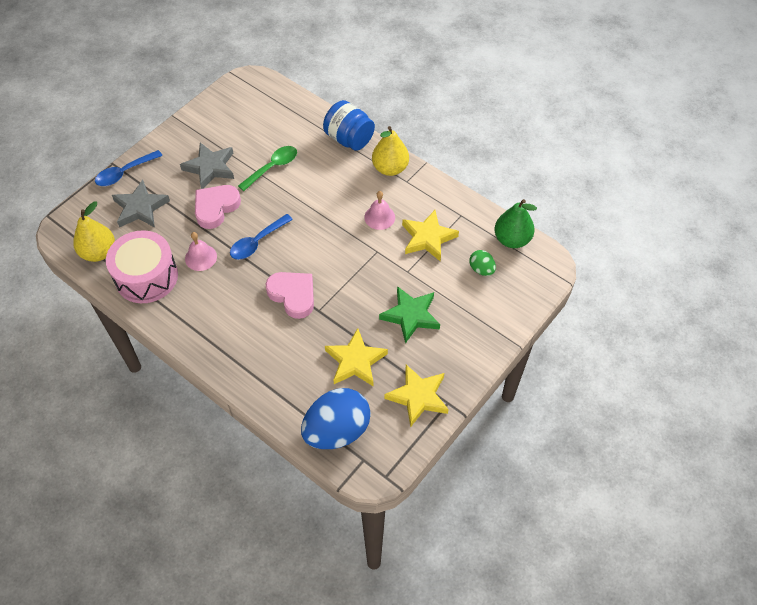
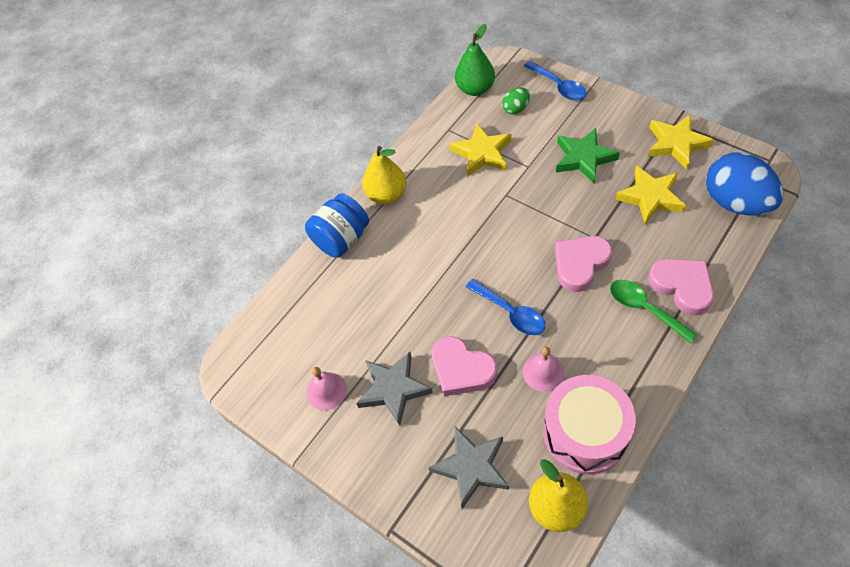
camera: 85 degrees left, 0 degrees up
blue spoon [95,150,162,186] -> blue spoon moved to [524,61,586,101]
green spoon [238,146,297,191] -> green spoon moved to [610,280,698,344]
pink bell [364,191,395,230] -> pink bell moved to [307,367,347,410]
none -> pink heart [648,259,714,315]

